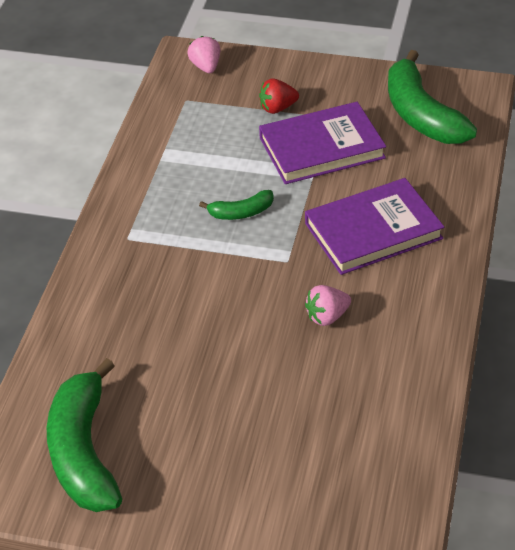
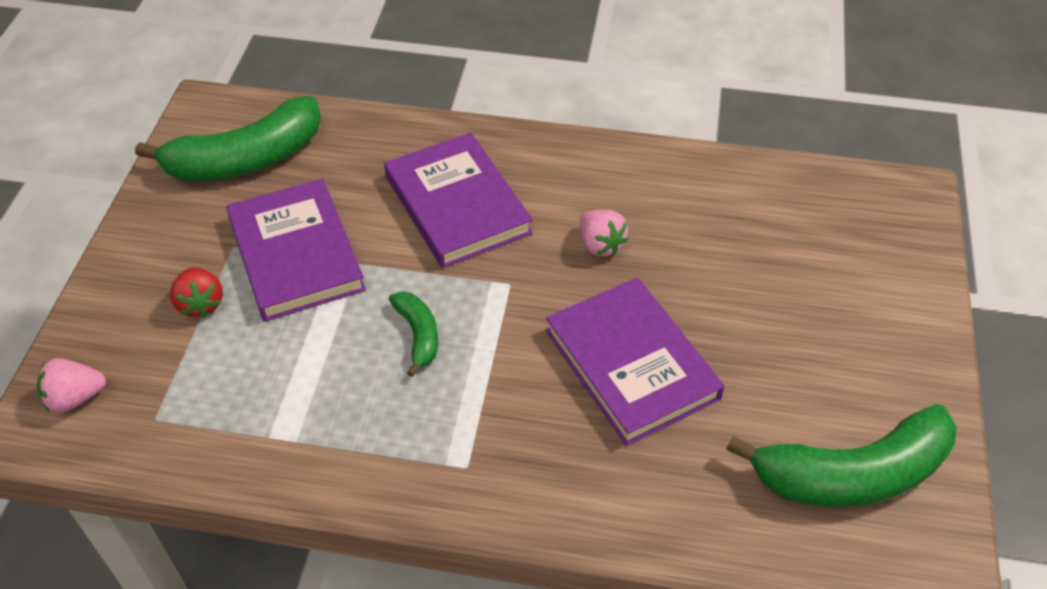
camera: 95 degrees left, 5 degrees up
none -> purple book [546,277,724,446]

